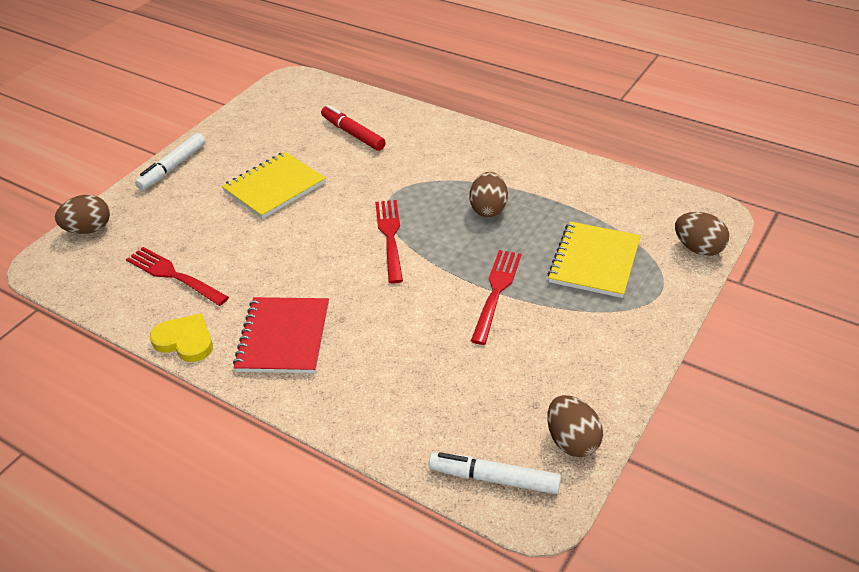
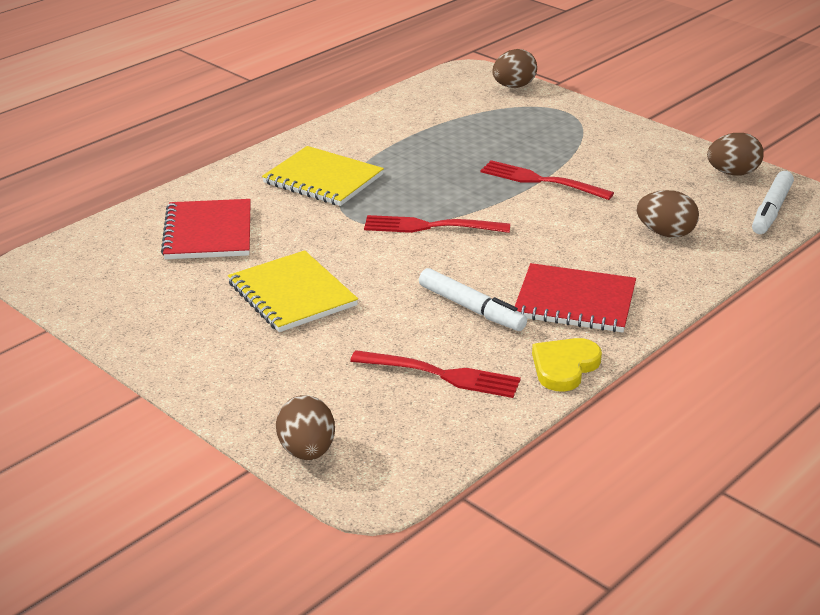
camera: 80 degrees left, 10 degrees down
red fork [126,247,229,306] -> red fork turned 120 degrees counterclockwise [350,350,521,398]
white marker [135,133,205,190] -> white marker moved to [419,268,527,331]
red marker [321,105,386,151] -> red notebook [161,199,251,259]
brown egg [469,172,508,217] -> brown egg moved to [637,190,699,238]
yellow notebook [548,221,641,298] -> yellow notebook moved to [262,146,384,206]

